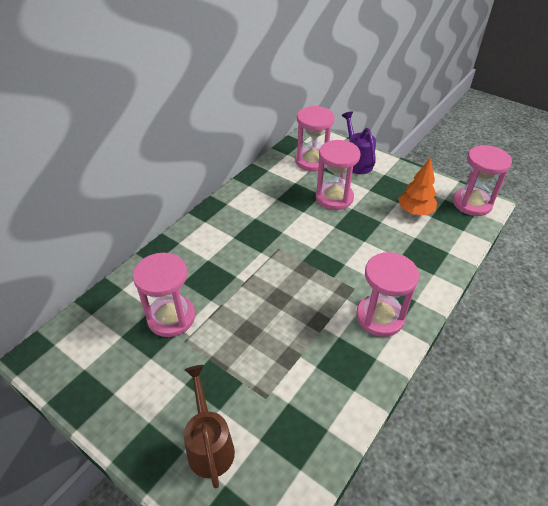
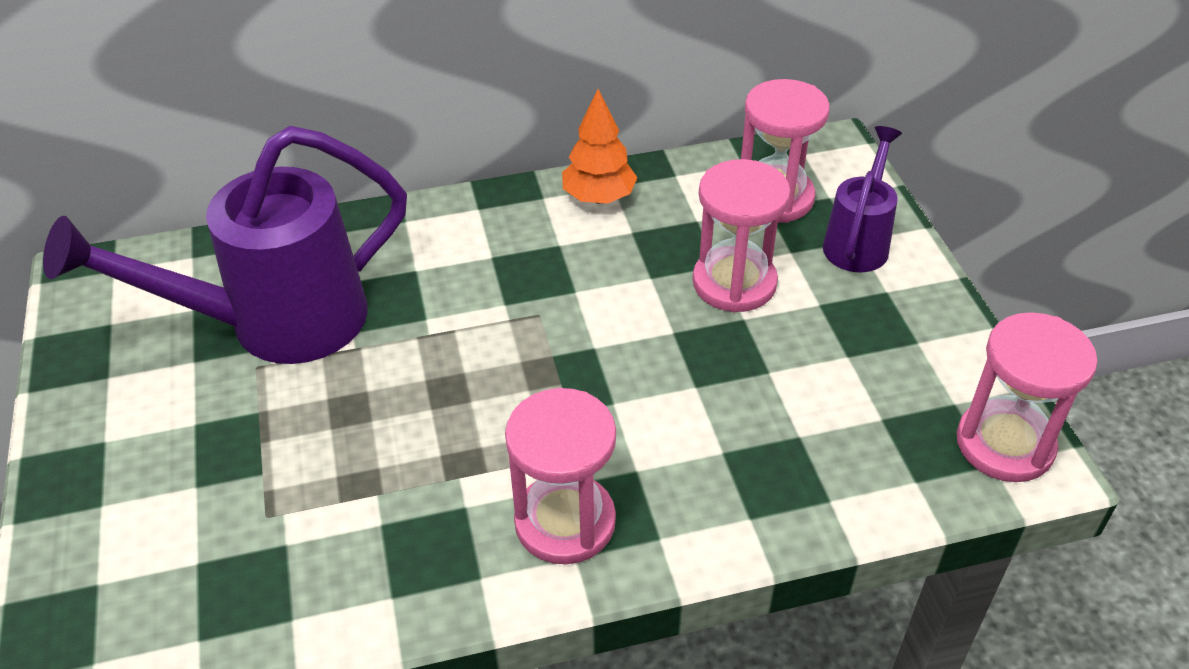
camera: 40 degrees right, 0 degrees up
pink hourglass [133,253,195,337] -> purple watering can [43,126,407,364]
brown watering can [184,365,235,488] -> none
orange tree [398,158,437,215] -> orange tree moved to [562,89,638,204]

